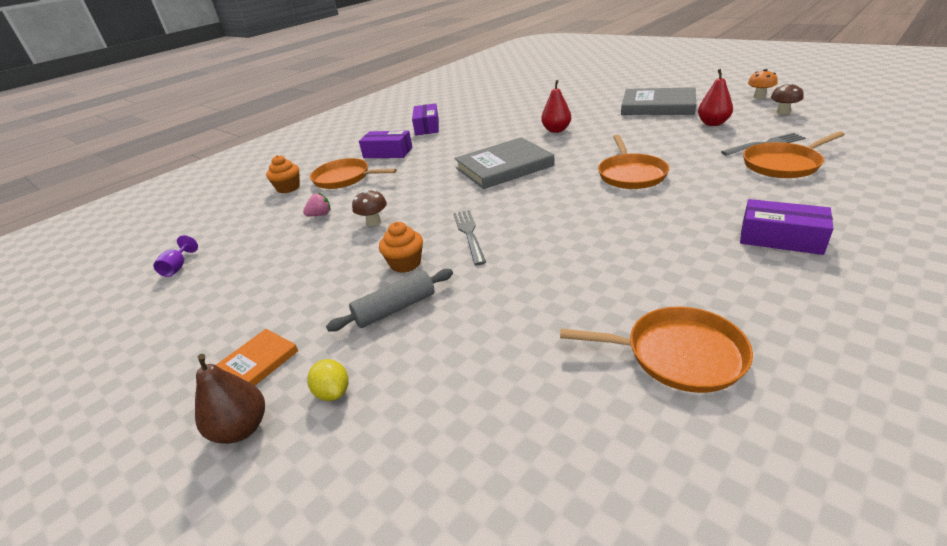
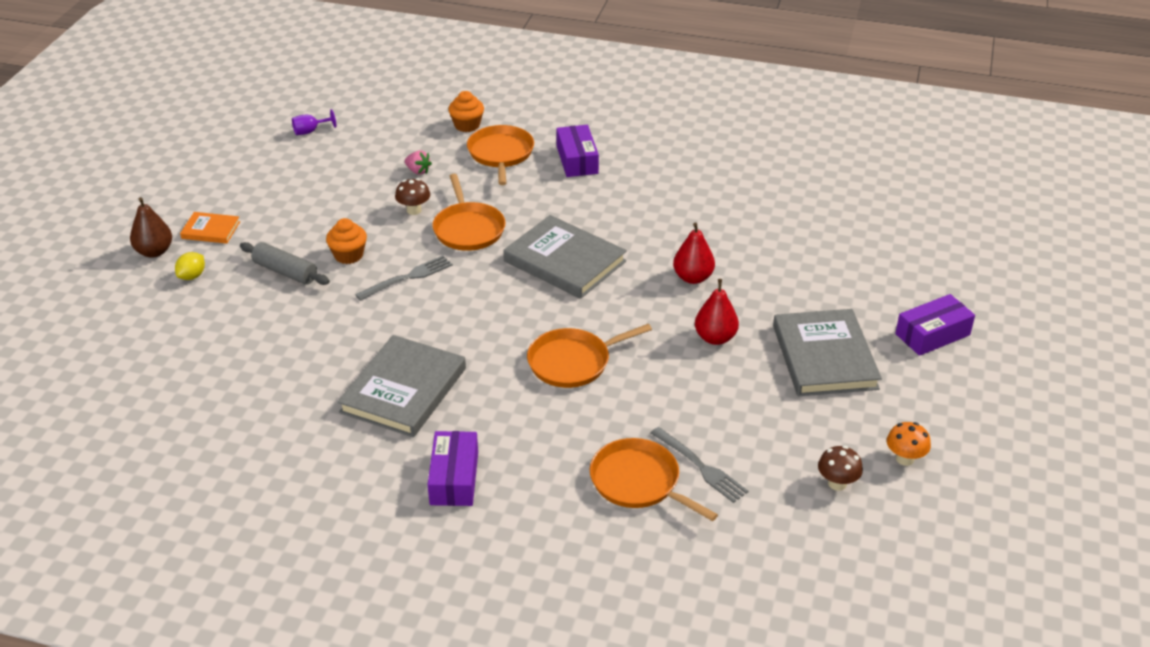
camera: 60 degrees right, 5 degrees up
purple box [412,103,439,136] -> purple box moved to [895,294,975,356]
orange pan [560,307,753,393] -> orange pan moved to [432,174,505,251]
red pear [698,69,733,126] -> red pear moved to [695,279,739,345]
none -> grey book [337,335,466,437]

